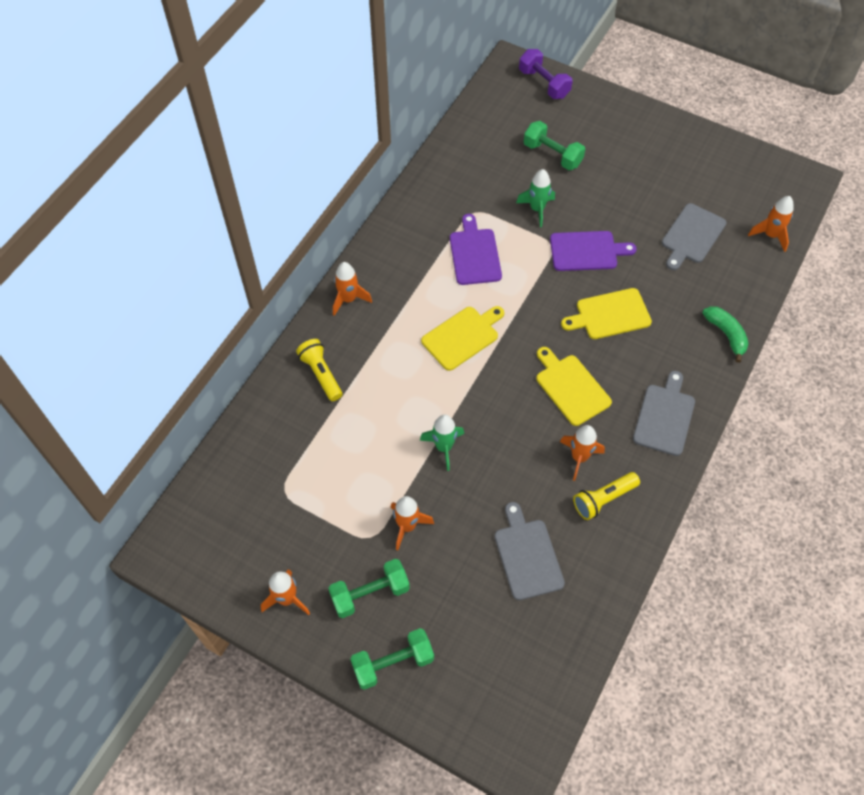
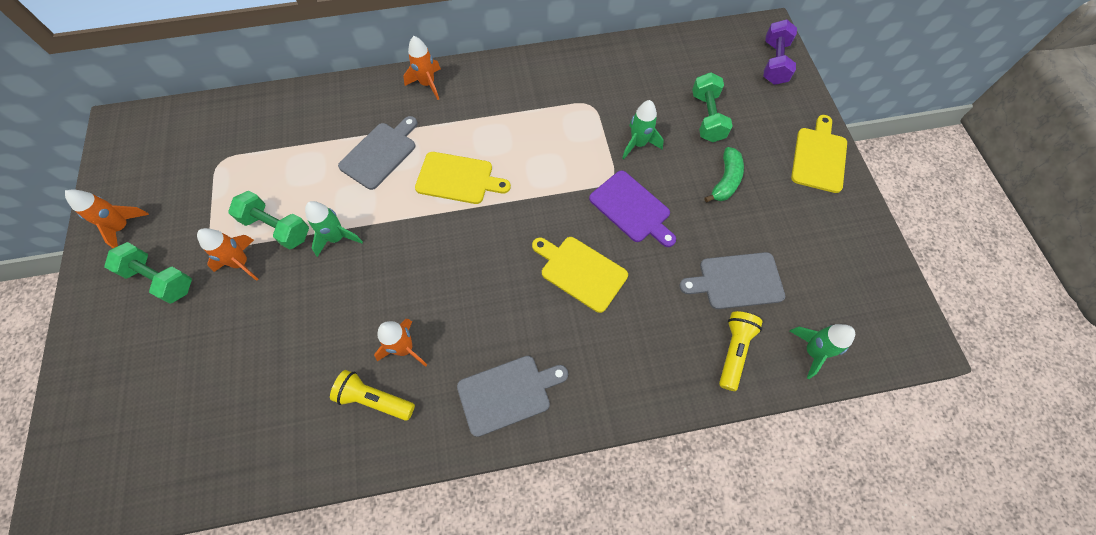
camera: 50 degrees right, 5 degrees up
yellow flashlight [296,339,342,401] -> yellow flashlight moved to [719,311,763,391]
green dumbbell [350,628,434,690] -> green dumbbell moved to [228,191,309,250]
purple cutting board [450,214,502,285] -> none
grey cutting board [495,502,565,600] -> grey cutting board moved to [338,116,418,190]
yellow cutting board [536,347,612,426] -> yellow cutting board moved to [791,115,847,193]
green banana [702,306,749,363] -> green banana moved to [704,147,744,202]
orange rocket [748,196,794,252] -> green rocket [790,324,855,379]

